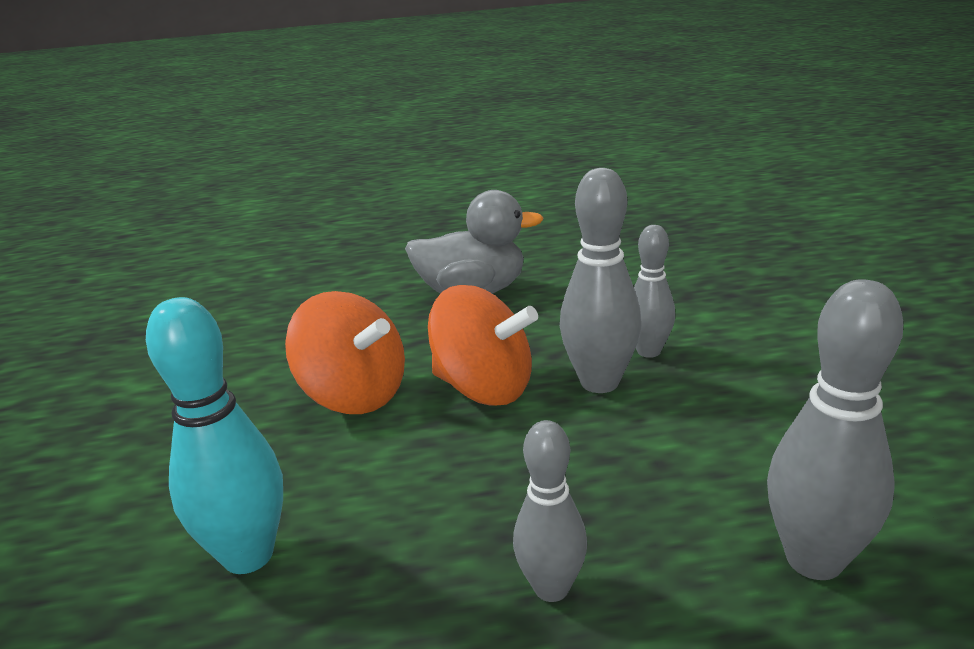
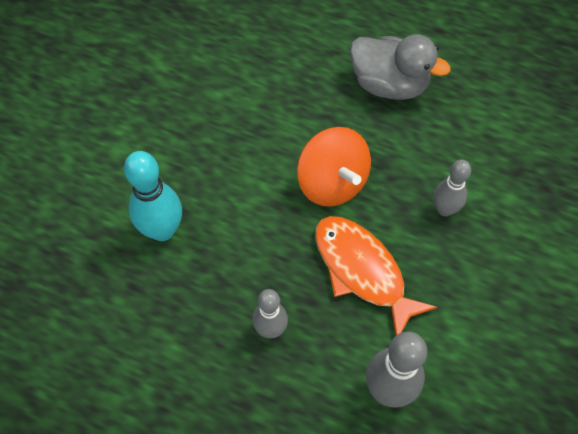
camera: 30 degrees right, 35 degrees up
orange spinning top [285,291,405,414] -> none
grey bowling pin [560,168,641,393] -> none
none -> orange fish [315,216,437,335]

